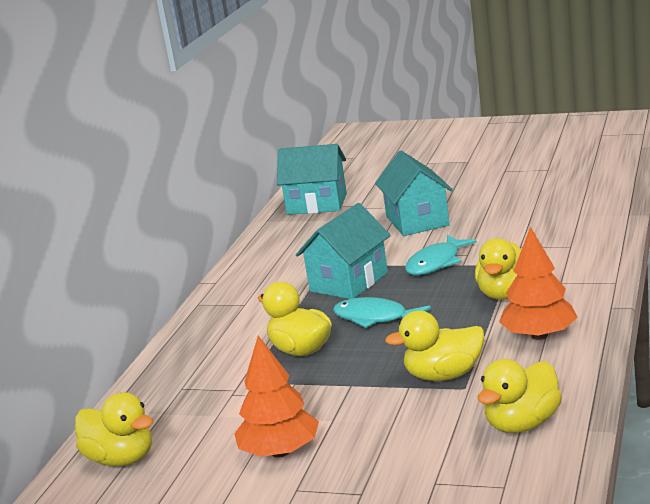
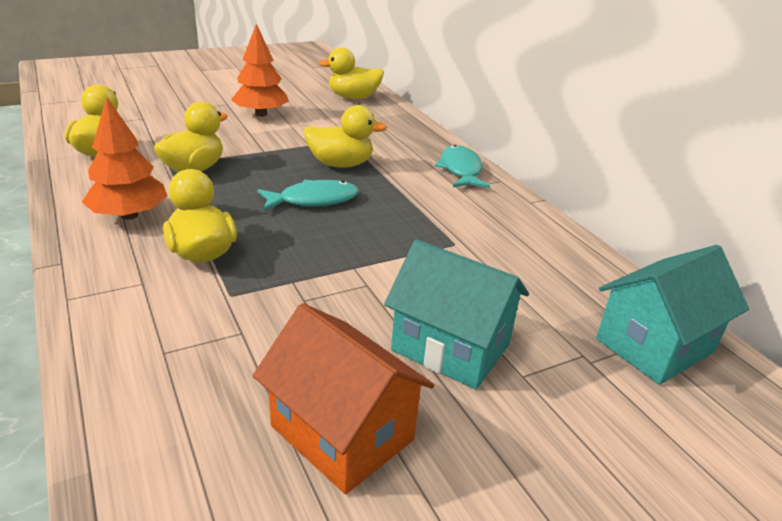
camera: 130 degrees right, 10 degrees up
turquoise house [296,203,391,299] -> none
turquoise fish [405,235,477,275] -> turquoise fish moved to [435,145,490,188]
none -> orange house [253,303,434,494]

